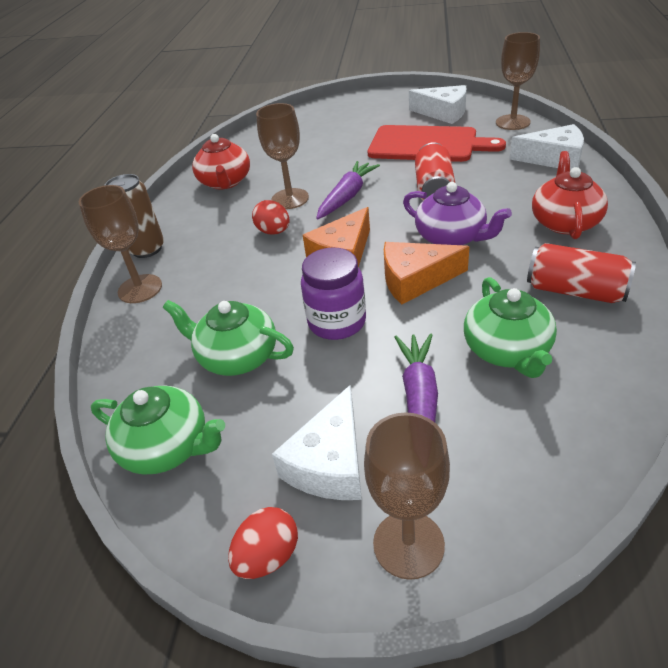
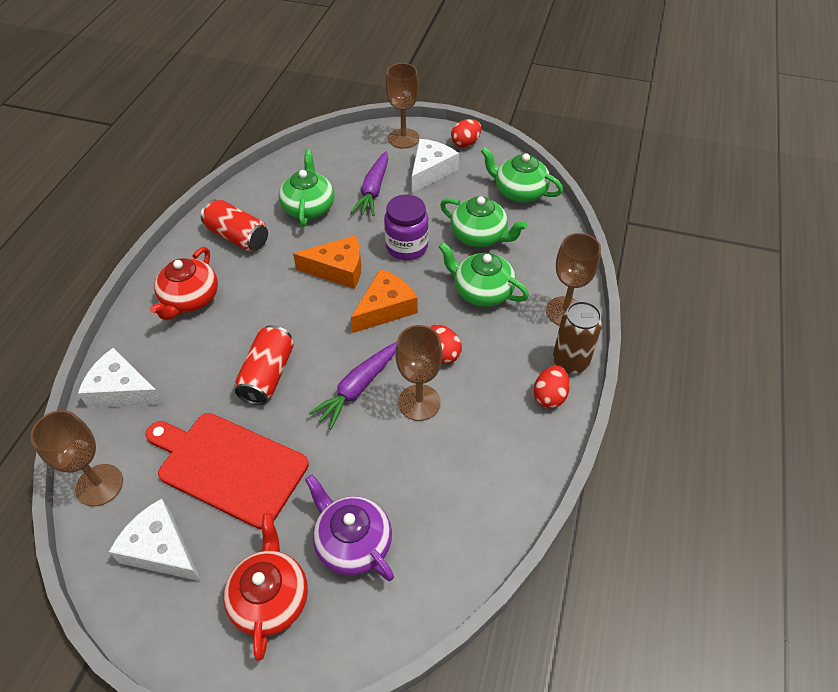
camera: 175 degrees left, 10 degrees up
red teapot [192,134,250,190] -> red teapot moved to [223,513,308,661]
purple teapot [403,182,512,245] -> purple teapot moved to [305,475,394,581]
none -> green teapot [439,242,529,307]
none -> red egg [534,366,570,408]

